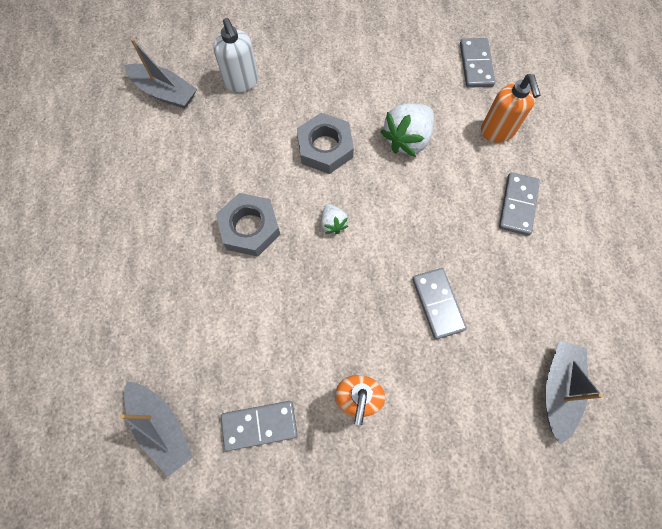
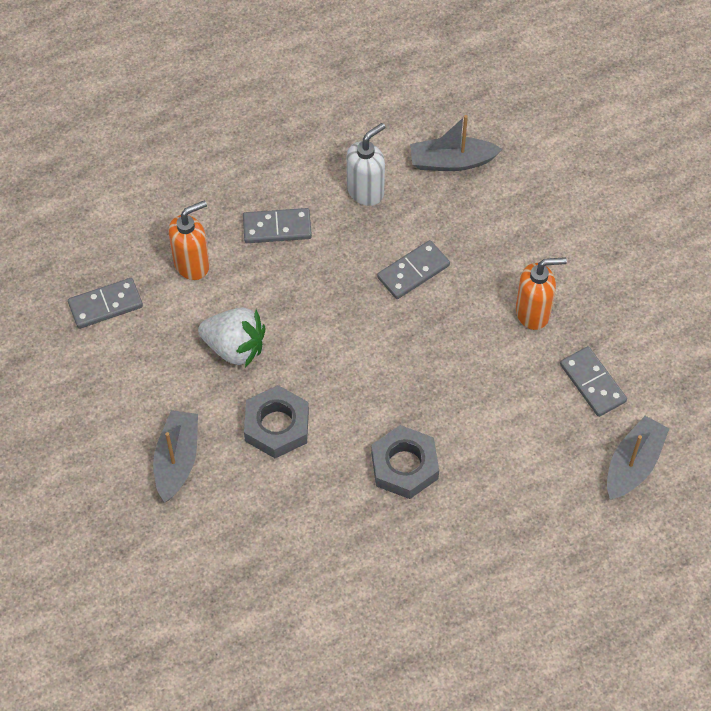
camera: 110 degrees left, 10 degrees down
grey boat [124,38,197,109] -> grey boat moved to [153,410,198,502]
white soap dispenser [213,18,258,93] -> white soap dispenser moved to [347,123,385,206]
white strawberry [321,204,348,234] -> none

